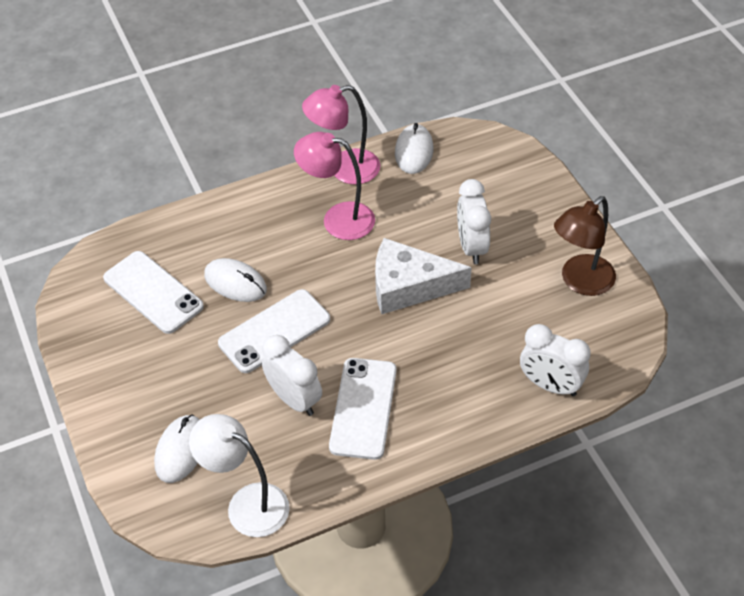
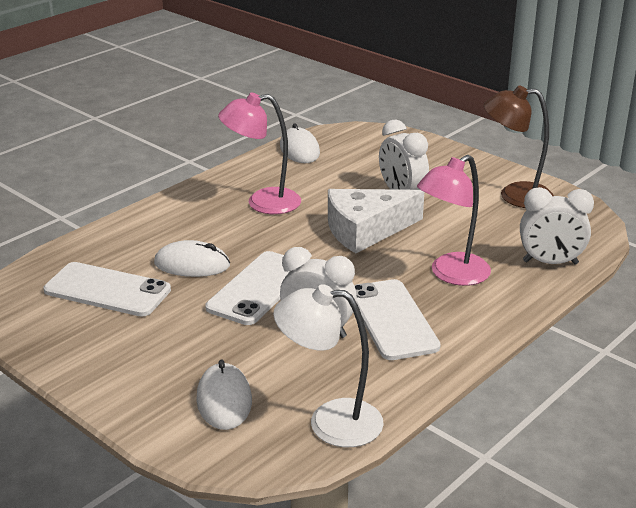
camera: 25 degrees left, 20 degrees down
pink lamp [302,85,380,185] -> pink lamp moved to [417,155,491,286]
brown lamp [554,196,616,296] -> brown lamp turned 75 degrees clockwise [484,85,554,208]

